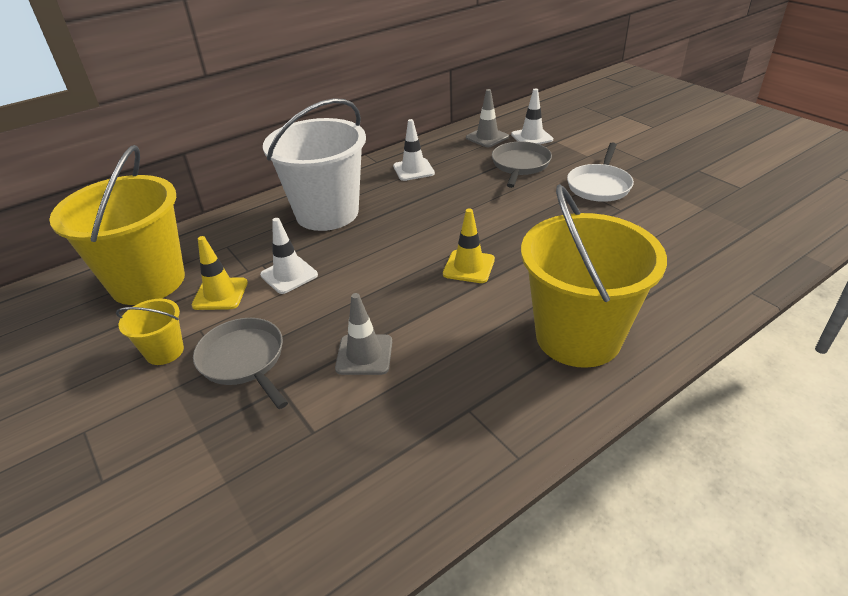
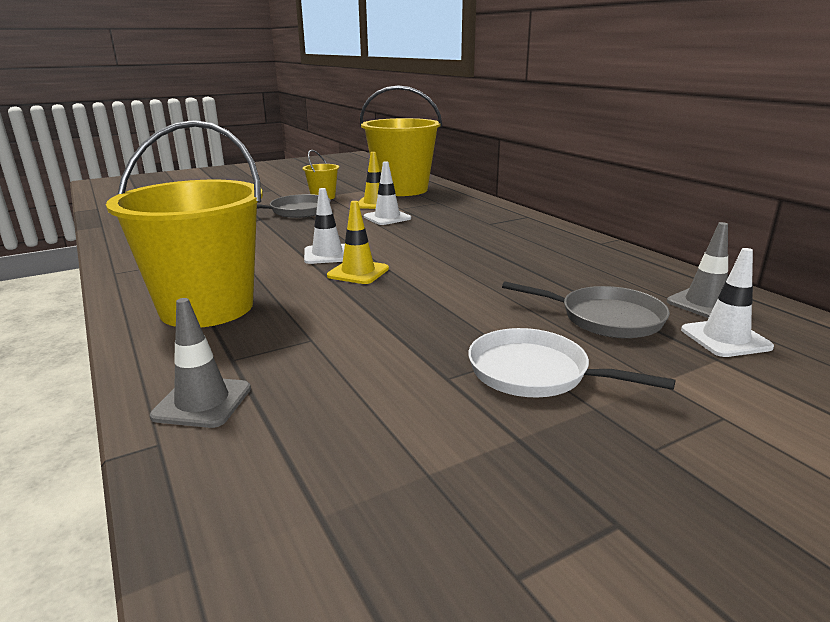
camera: 95 degrees right, 15 degrees down
white bucket [263,98,366,231] -> none
grey traffic cone [335,293,392,375] -> grey traffic cone moved to [150,298,251,428]
white traffic cone [393,119,435,181] -> white traffic cone moved to [304,188,345,264]

